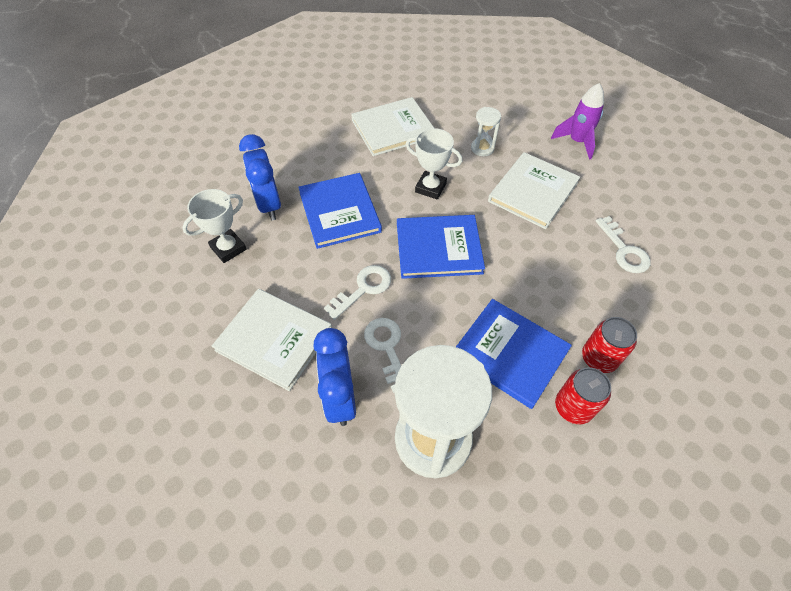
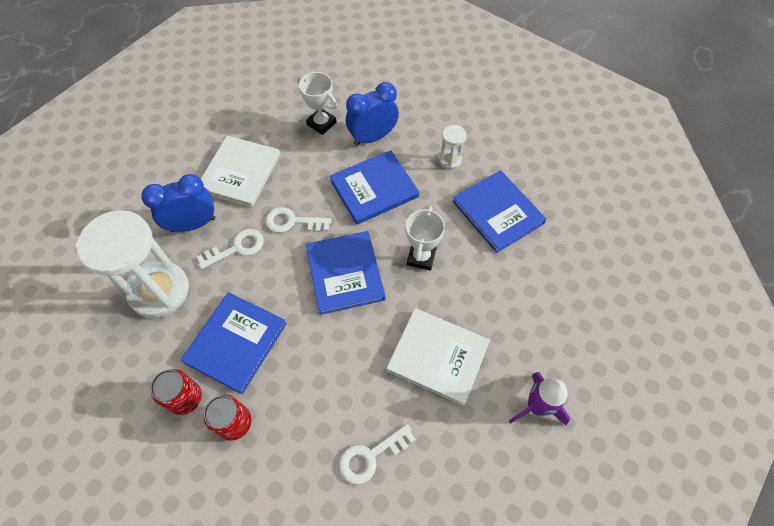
camera: 80 degrees right, 5 degrees up
white key [324,265,391,320] -> white key turned 150 degrees clockwise [265,207,331,233]
white book [351,97,434,156] -> blue book [453,170,547,253]
white hourglass [471,107,501,156] -> white hourglass moved to [439,125,467,170]

